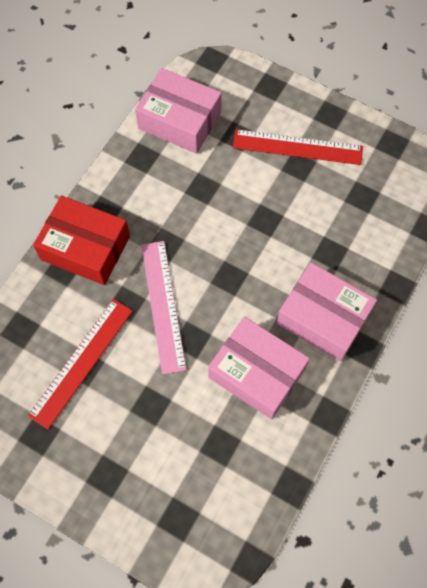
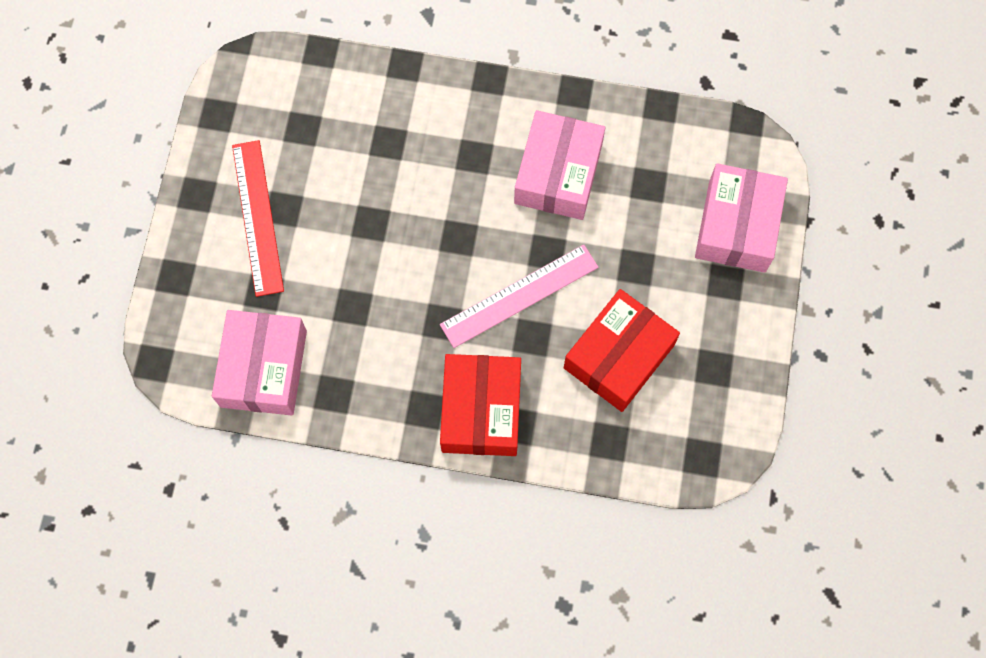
camera: 110 degrees left, 5 degrees up
red ruler [28,299,133,429] -> red box [564,289,680,412]
pink box [277,262,377,361] -> pink box moved to [695,163,788,273]

